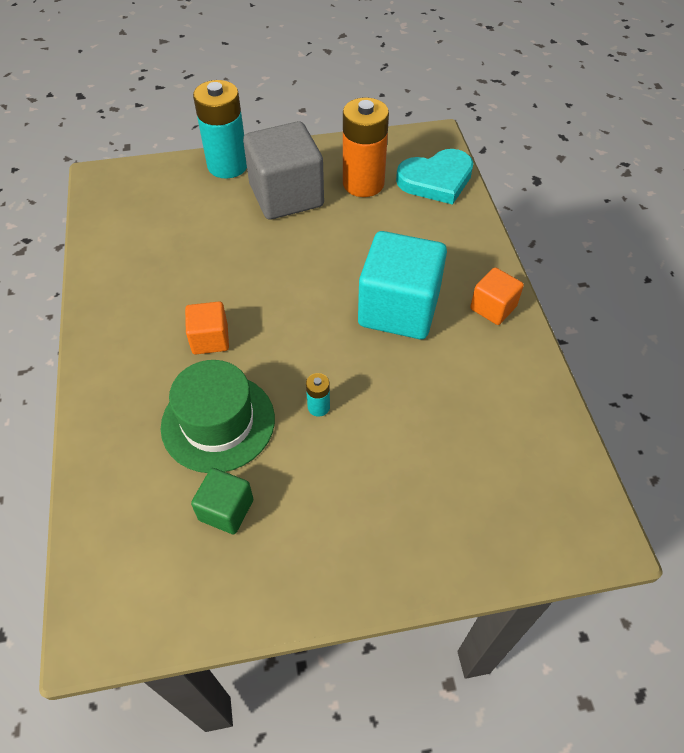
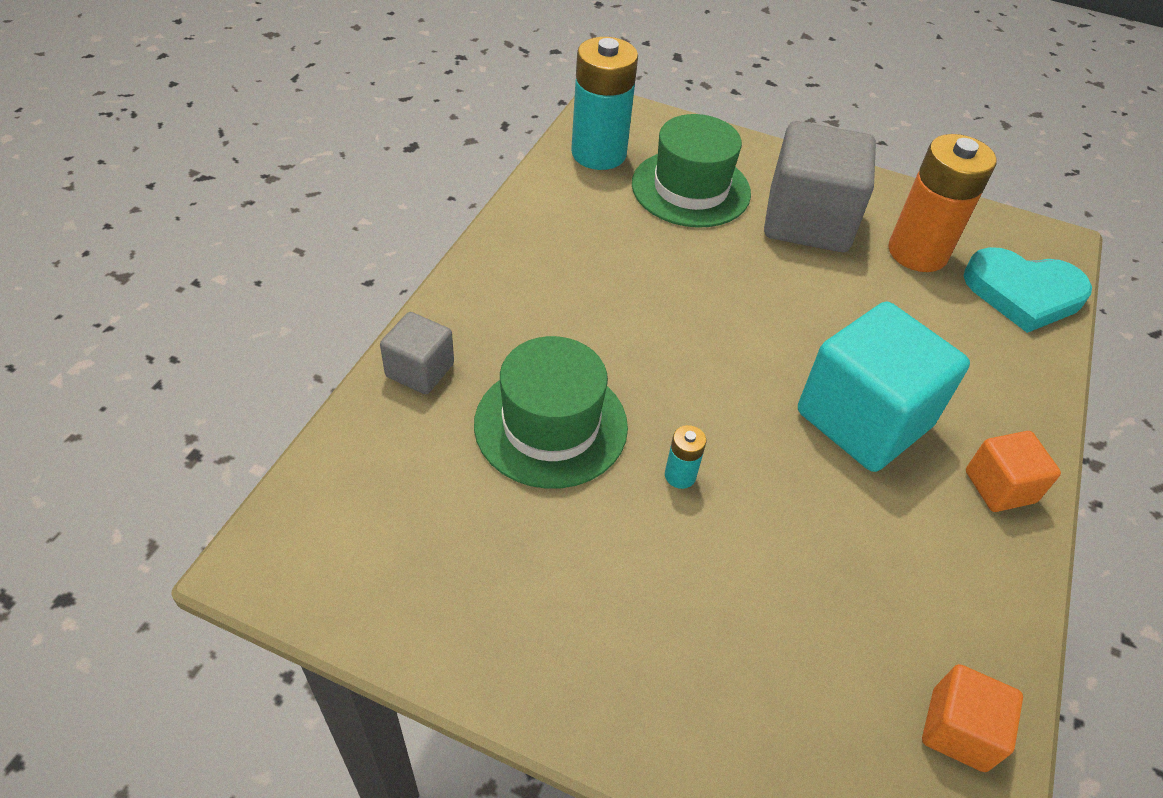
camera: 30 degrees right, 5 degrees down
orange cube [185,302,229,354] -> orange cube moved to [922,664,1023,772]
green cube [191,468,253,534] -> none
turquoise battery [193,80,247,178] -> turquoise battery moved to [571,37,638,170]
none -> grey cube [380,312,454,394]
none -> green hat [632,114,751,228]

